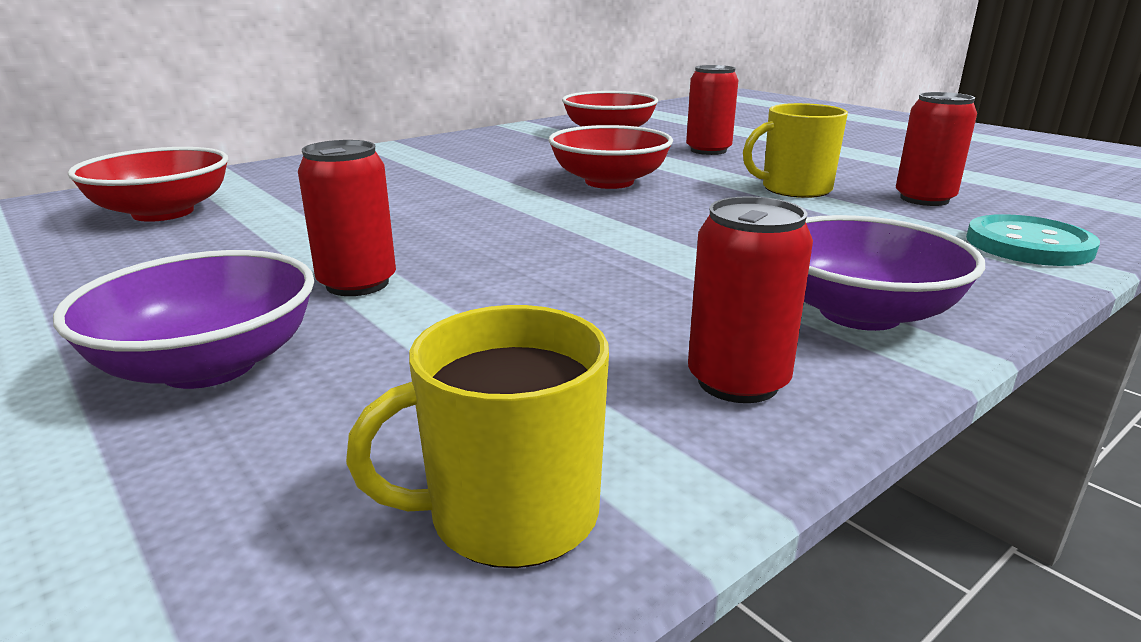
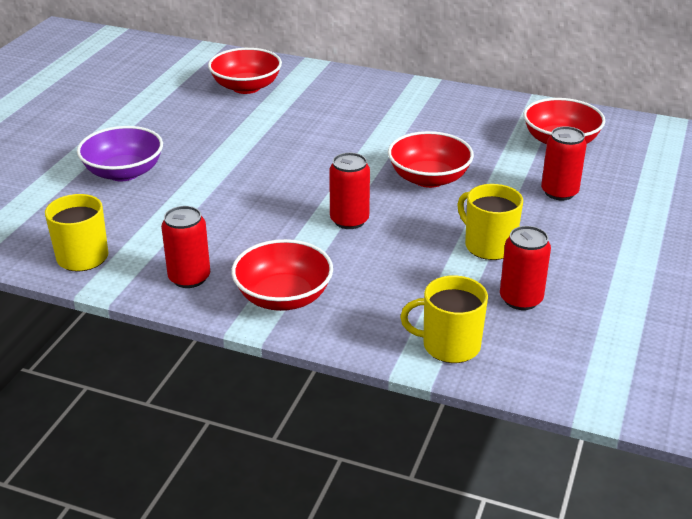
camera: 60 degrees right, 10 degrees up
red can [298,140,396,296] -> red can moved to [329,152,370,229]
purple bowl [804,215,985,331] -> red bowl [231,239,333,311]
turquoise button [966,214,1100,266] -> yellow mug [400,275,488,363]

